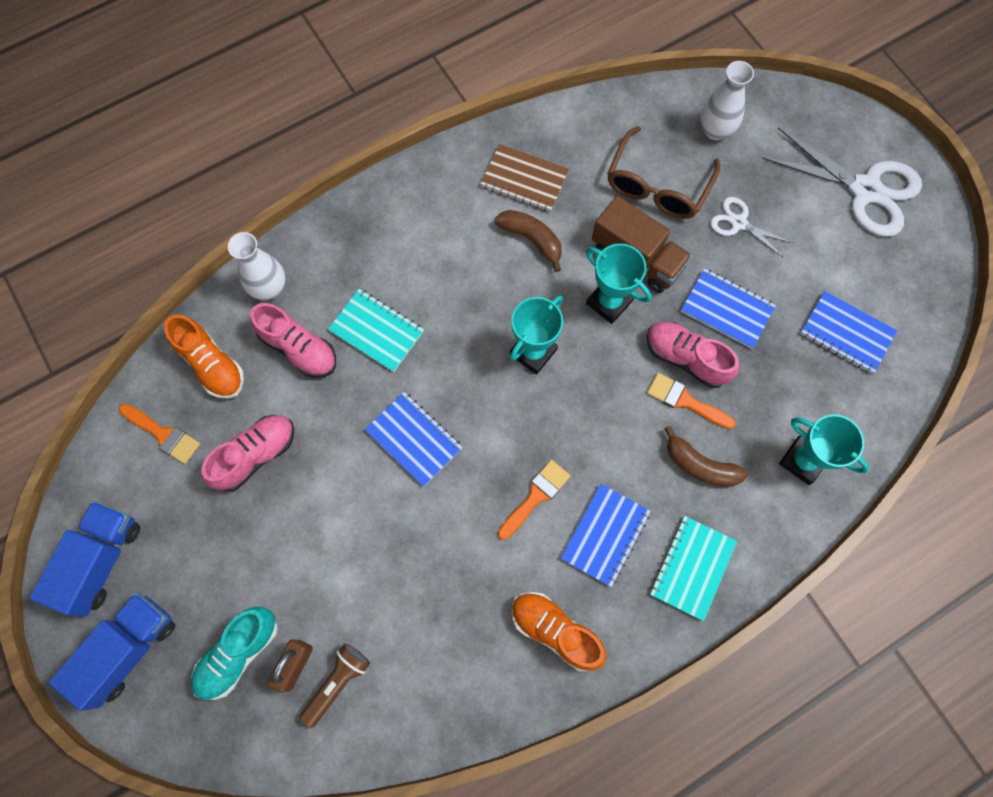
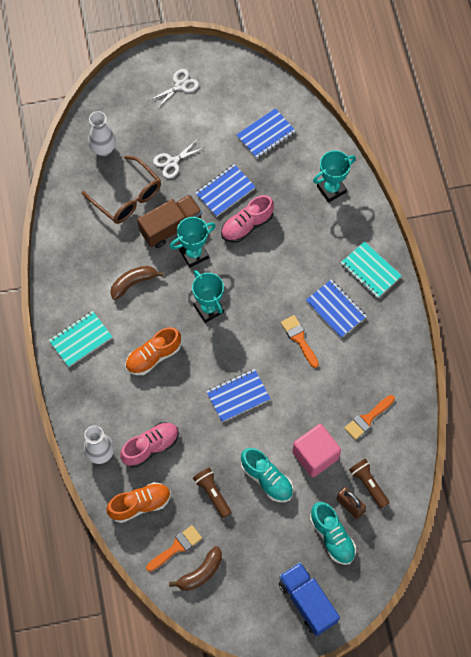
camera: 70 degrees left, 5 degrees down
blue truck [30,501,141,617] -> none
pink shoe [202,415,294,492] -> brown flashlight [193,468,232,518]
turquoise notebook [328,289,424,372] -> turquoise notebook moved to [49,311,112,367]
brown notebook [481,144,569,212] -> none
orange shoe [512,592,607,671] -> orange shoe moved to [125,327,181,375]
orange brush [647,373,736,429] -> orange brush moved to [344,395,395,440]
brown banana [665,426,748,487] -> brown banana moved to [169,546,222,591]
white scissors [762,127,922,237] -> white scissors [150,69,199,109], size x0.52
none -> turquoise shoe [241,448,293,502]
none -> pink cube [292,424,341,477]

